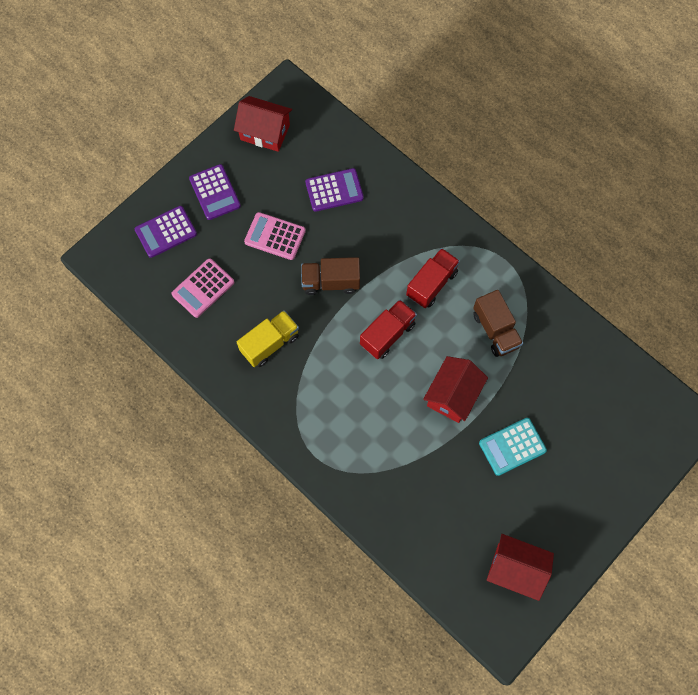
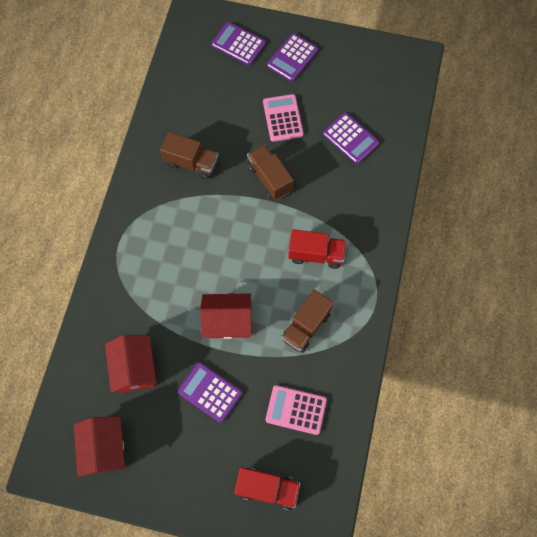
camera: 60 degrees right, 0 degrees up
pink calculator [171,258,234,318] -> pink calculator moved to [266,385,327,435]
red house [234,96,292,152] -> red house moved to [105,335,156,393]
yellow truck [237,310,299,367] -> brown truck [160,132,218,179]
red truck [360,299,417,359] -> red truck moved to [234,467,300,510]
turquoise calculator [479,418,547,476] -> purple calculator [178,362,242,423]

